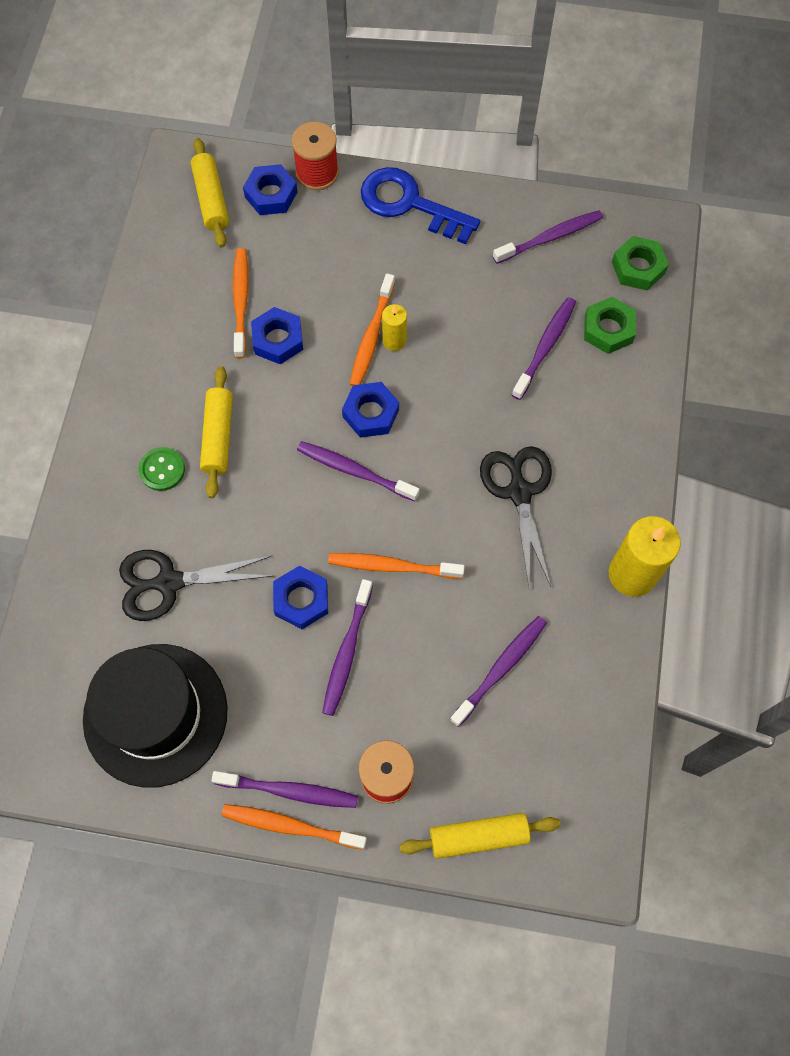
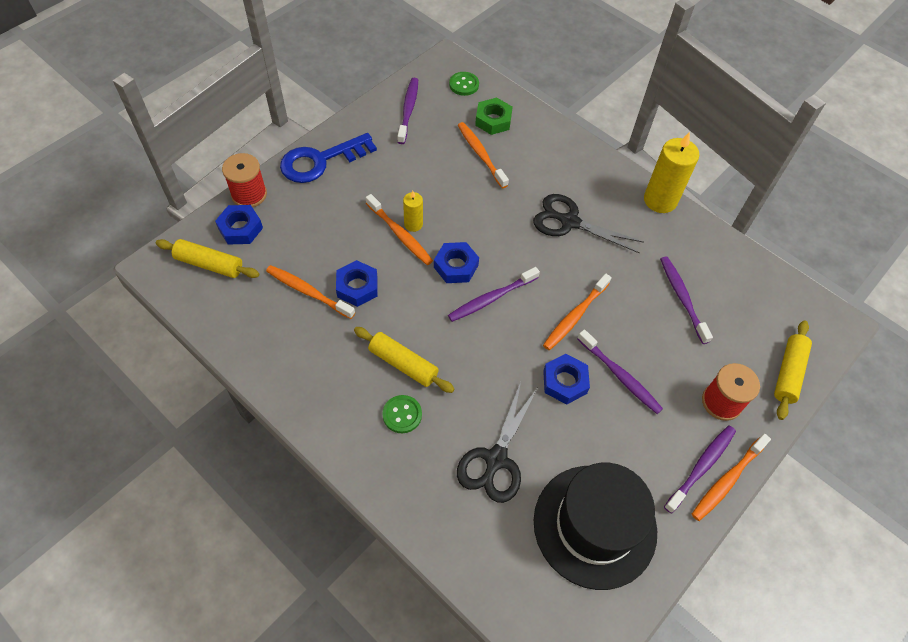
camera: 60 degrees left, 10 degrees down
purple toothbrush [512,297,576,400] -> orange toothbrush [458,122,509,188]
green nut [612,236,669,290] -> green button [449,72,479,96]

